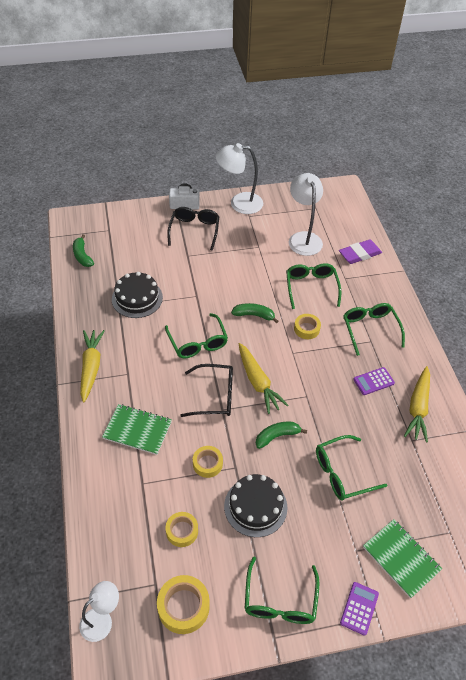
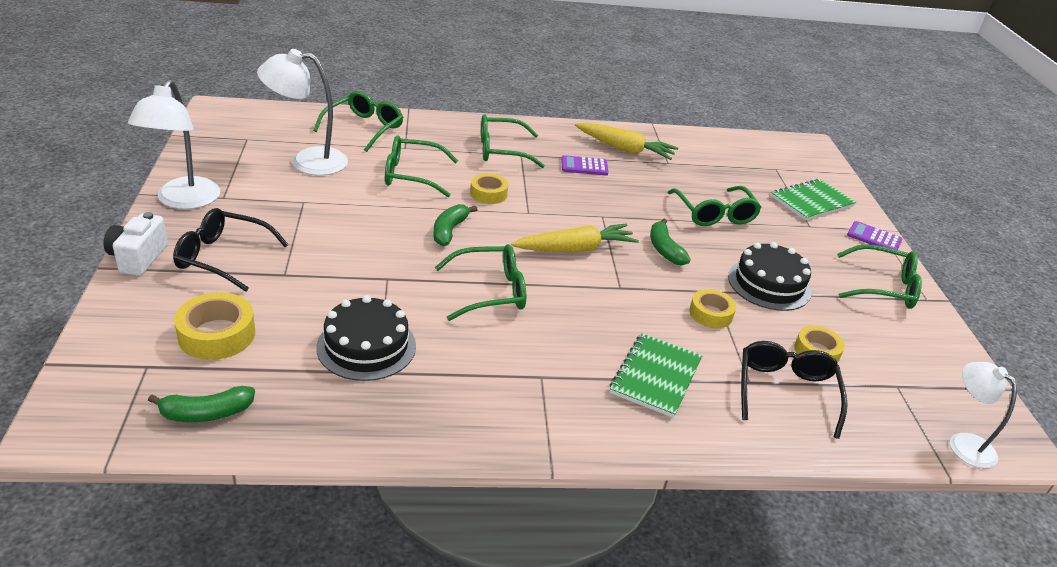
camera: 85 degrees left, 15 degrees down
yellow carrot [80,330,105,402] -> none
yellow tape [157,575,210,634] -> yellow tape moved to [174,292,255,360]
black glasses [180,364,233,417] -> black glasses moved to [741,341,848,439]
purple eraser [339,239,382,264] -> green glasses [313,91,403,152]
purple calculator [353,367,395,395] -> purple calculator turned 105 degrees clockwise [561,155,609,175]

